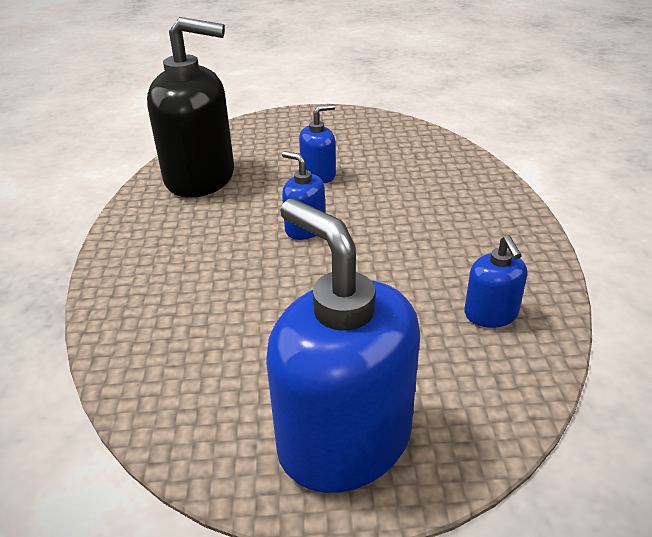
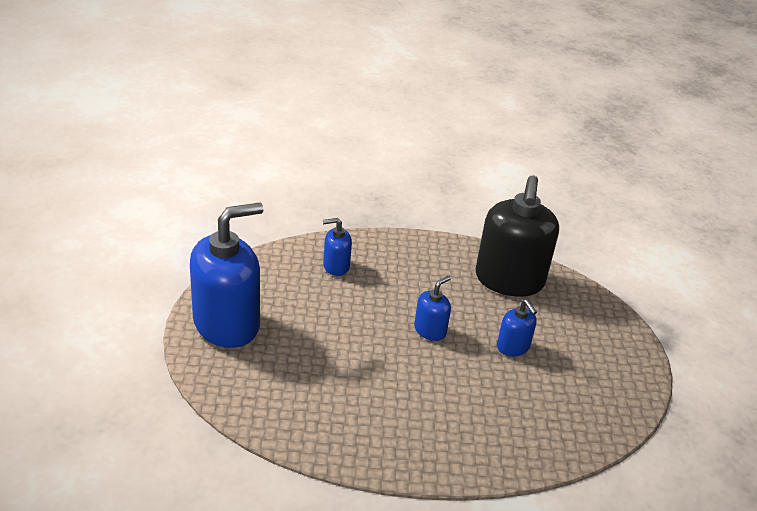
camera: 90 degrees right, 0 degrees up
blue soap dispenser [464,235,527,328] -> blue soap dispenser moved to [323,218,352,276]

